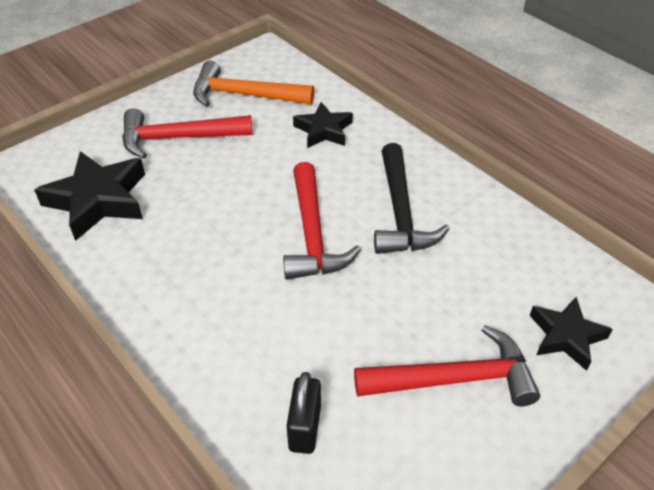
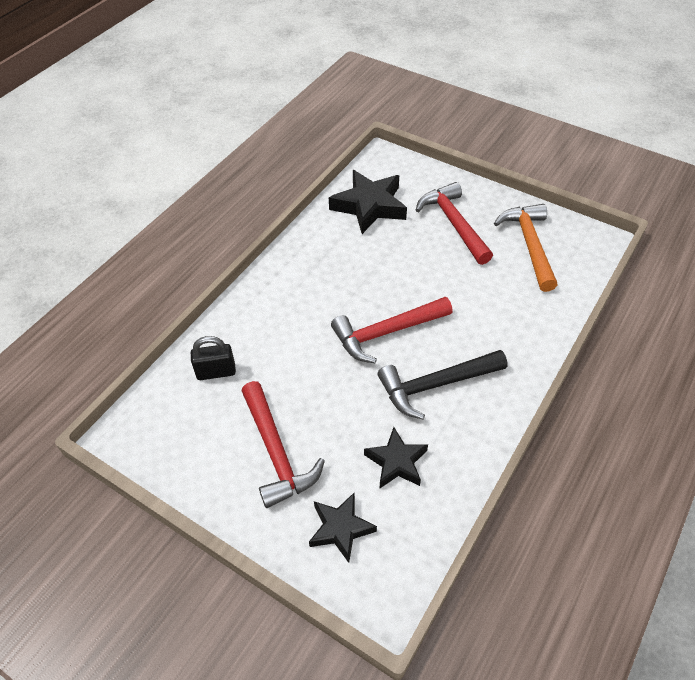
camera: 75 degrees right, 5 degrees up
black star [293,102,353,148] -> black star moved to [364,427,428,488]

